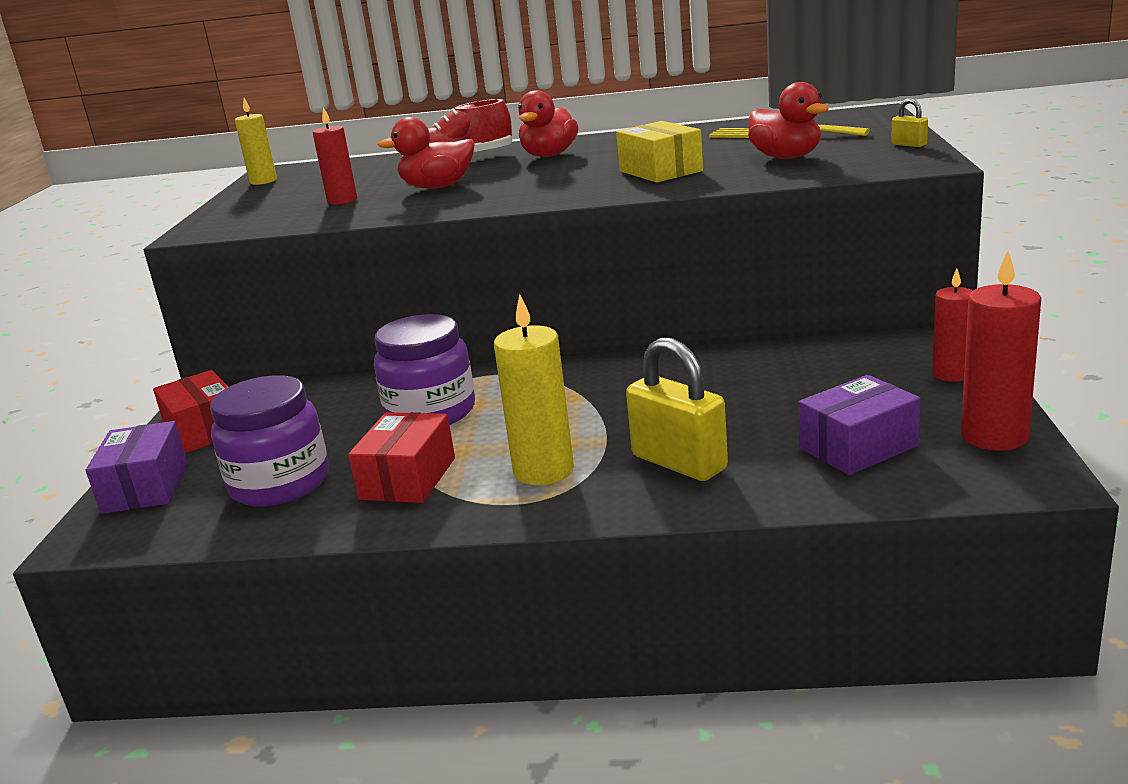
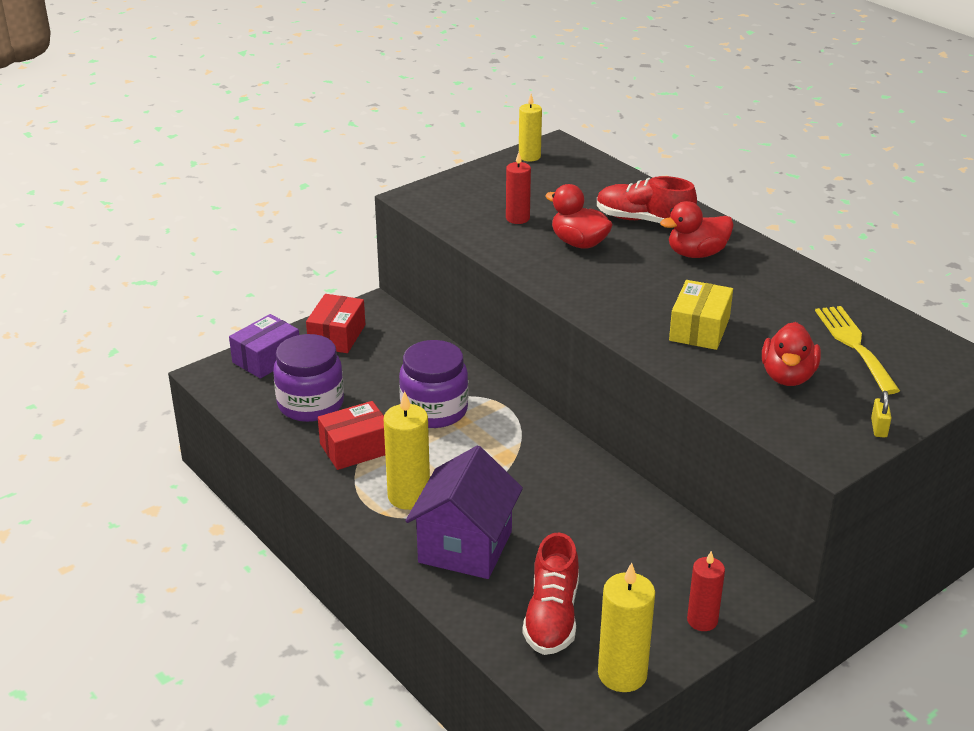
camera: 45 degrees right, 10 degrees up
yellow padlock [626,338,728,481] -> purple house [405,446,523,579]
purple box [799,375,921,475] -> red shoe [522,532,579,655]
red candle [961,250,1041,451] -> yellow candle [598,563,655,692]

